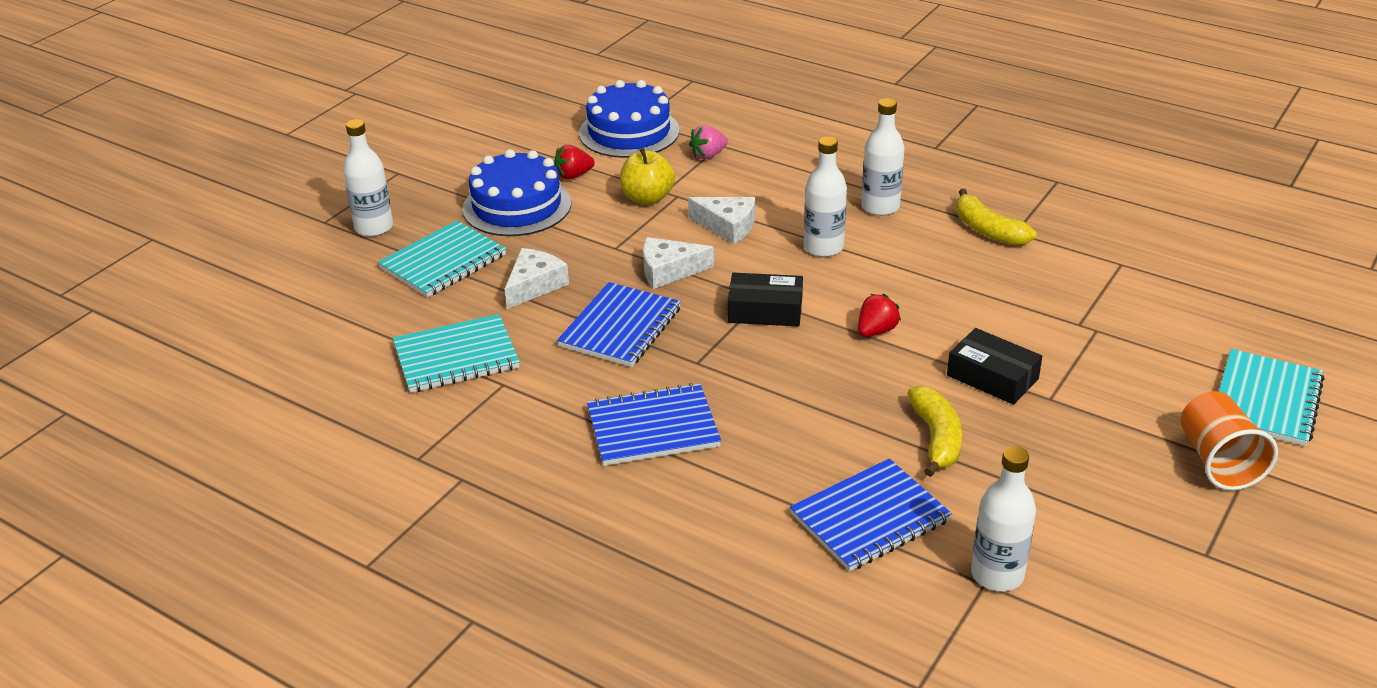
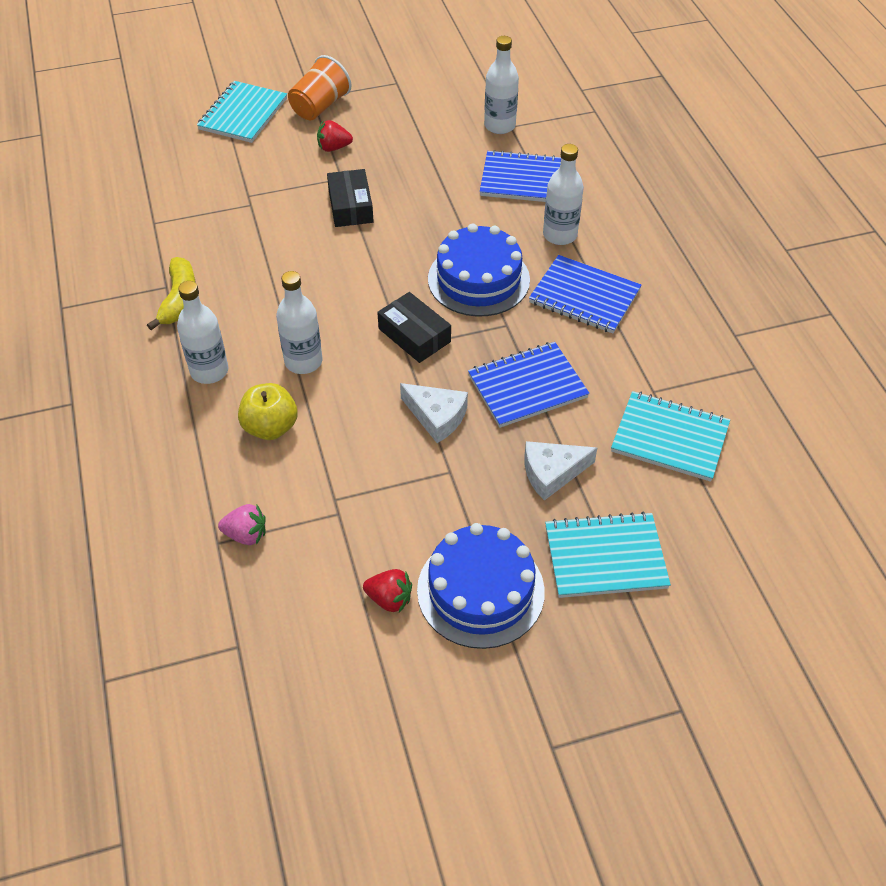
camera: 140 degrees left, 15 degrees up
white bottle [343,119,393,237] -> white bottle moved to [543,144,584,245]
blue cake [579,80,680,158] -> blue cake moved to [428,223,530,317]
yellow apple [620,148,675,205] -> yellow apple moved to [238,383,298,440]
white cheese [688,197,755,244] -> none
red strawberry [858,294,901,337] -> red strawberry moved to [317,120,353,152]
yellow banana [907,385,962,477] -> none
turquoise notebook [1219,349,1325,446] -> turquoise notebook turned 45 degrees counterclockwise [197,81,287,143]

